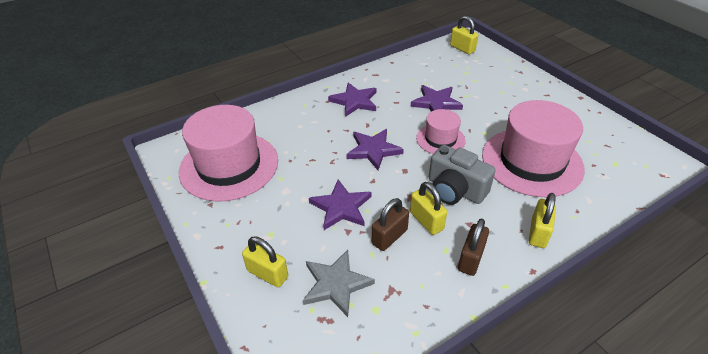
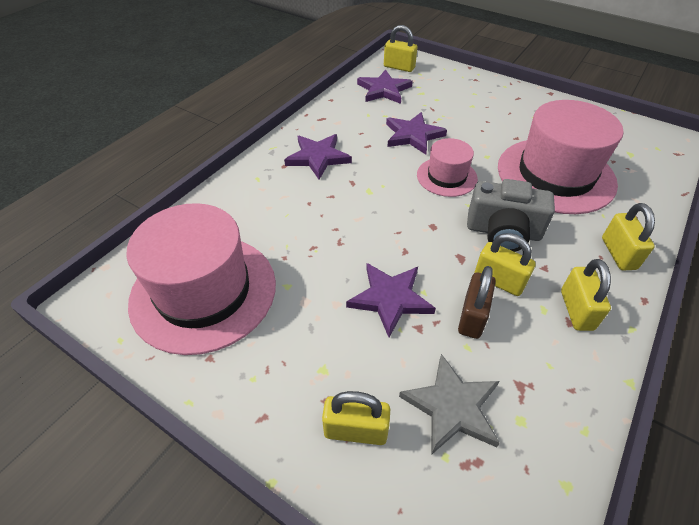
camera: 25 degrees left, 5 degrees up
purple star [346,129,404,170] -> purple star moved to [357,69,413,104]
brown padlock [458,218,489,276] -> yellow padlock [561,259,611,331]

